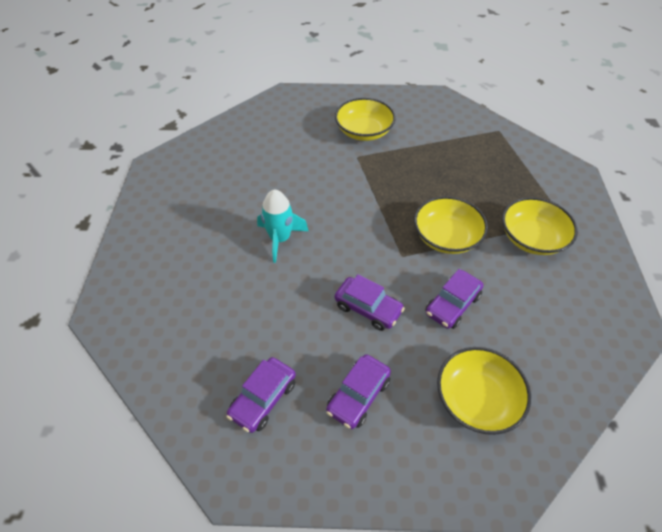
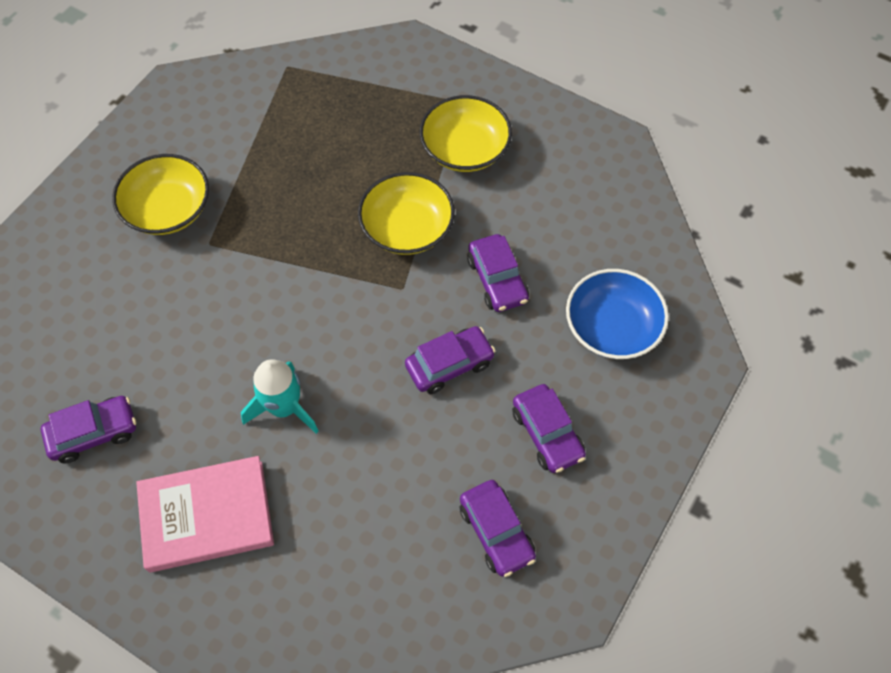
camera: 60 degrees left, 10 degrees up
yellow bowl [437,347,531,435] -> blue bowl [566,269,669,359]
none -> purple car [41,396,136,463]
none -> pink book [136,456,274,573]

